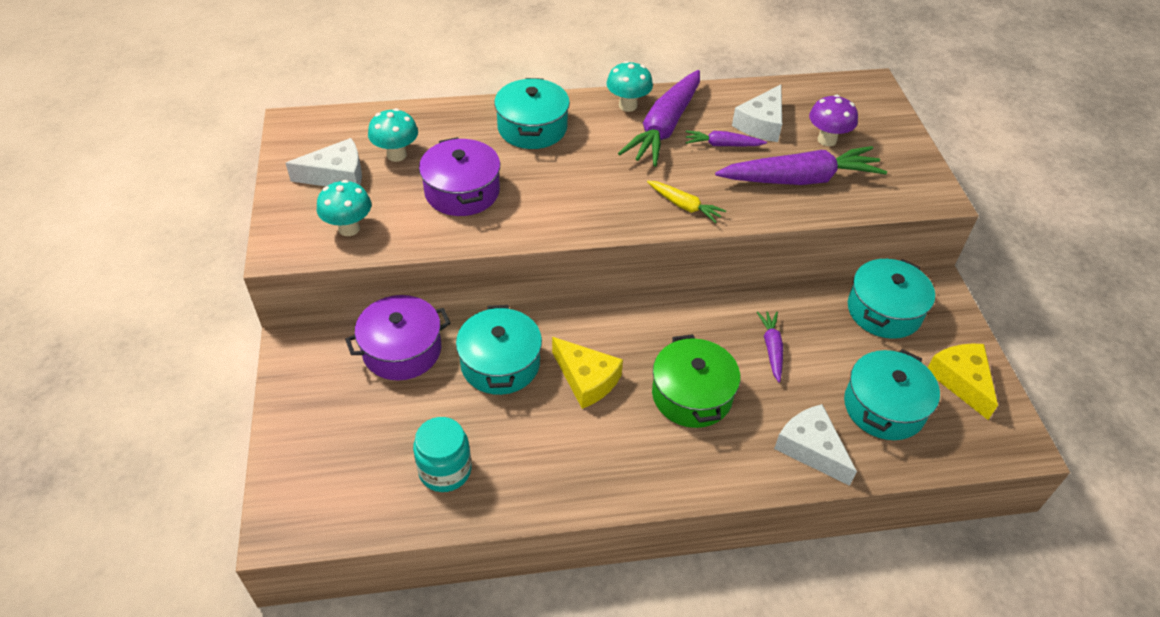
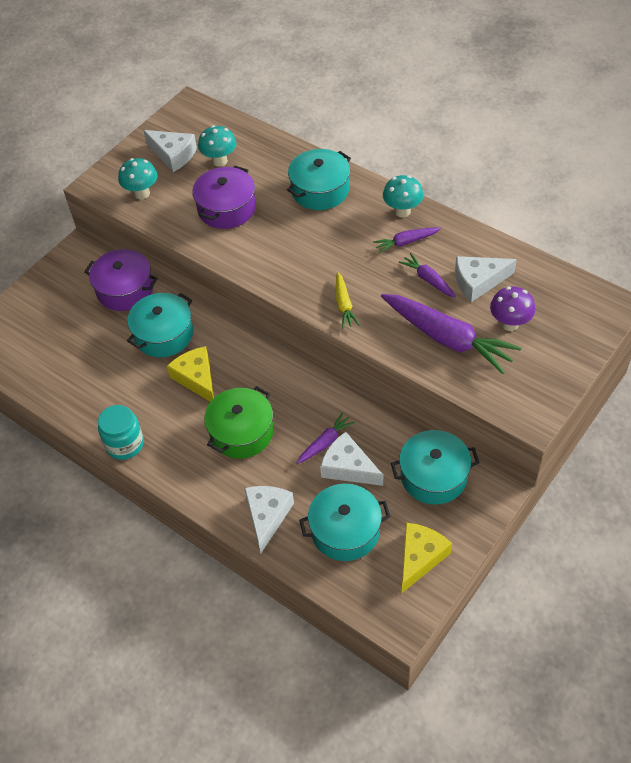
camera: 50 degrees right, 5 degrees up
turquoise jar [413,417,471,492] -> turquoise jar moved to [98,405,144,460]
yellow cheese [552,337,623,409] -> yellow cheese turned 150 degrees clockwise [167,346,214,402]
purple carrot [618,70,700,167] -> purple carrot [373,227,441,254], size x0.49
none -> white cheese [320,432,383,486]

